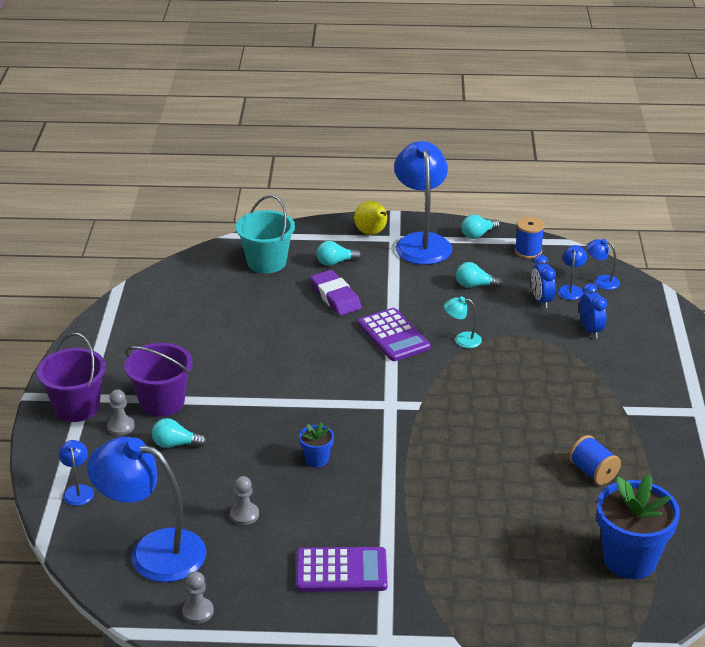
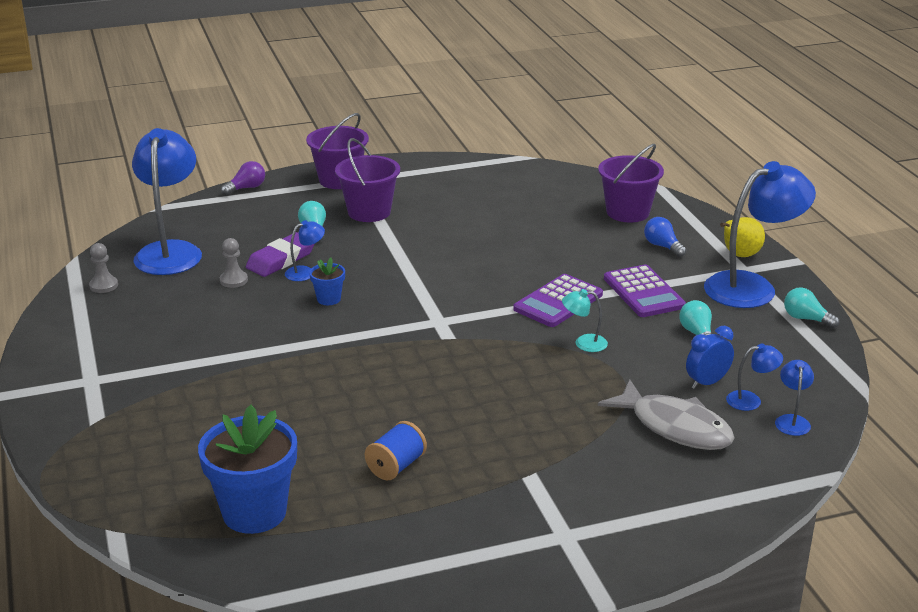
camera: 70 degrees right, 5 degrees down
blue lamp [59,440,94,506] -> blue lamp moved to [285,220,325,281]
grey pawn [107,389,135,436] -> none
turquoise bucket [236,195,295,273] -> purple bucket [598,144,664,223]
purple calculator [296,547,387,592] -> purple calculator moved to [604,265,686,317]
purple eraser [310,270,362,316] -> purple eraser moved to [246,232,314,277]
turquoise light bulb [316,241,361,266] -> blue light bulb [644,217,686,257]
turquoise lamp [444,297,482,348] -> turquoise lamp turned 75 degrees counterclockwise [562,289,608,352]
blue spool [515,217,545,259] -> none
blue clock [579,283,607,339] -> grey fish [598,380,735,450]
none -> purple light bulb [221,161,265,195]

